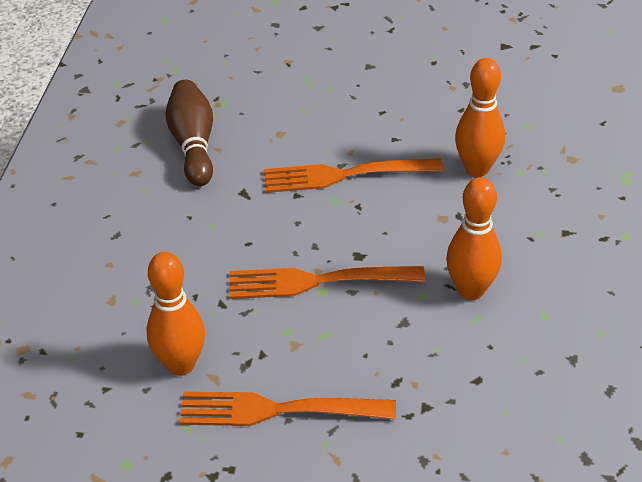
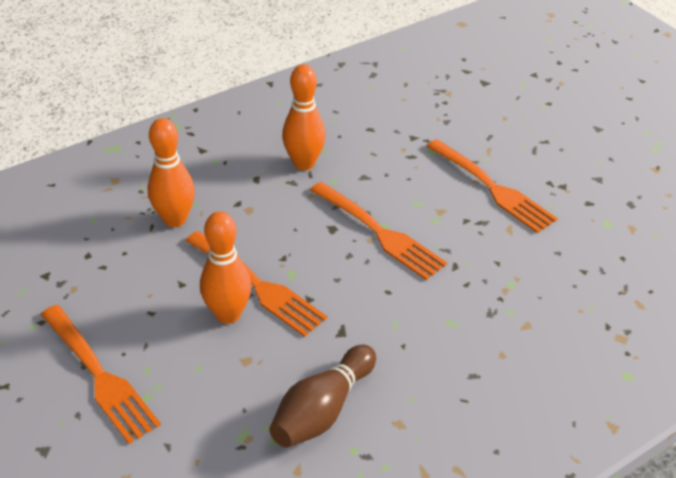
camera: 135 degrees left, 0 degrees up
orange bowling pin [147,252,205,376] -> orange bowling pin moved to [200,211,251,324]
none -> orange fork [41,305,161,444]

